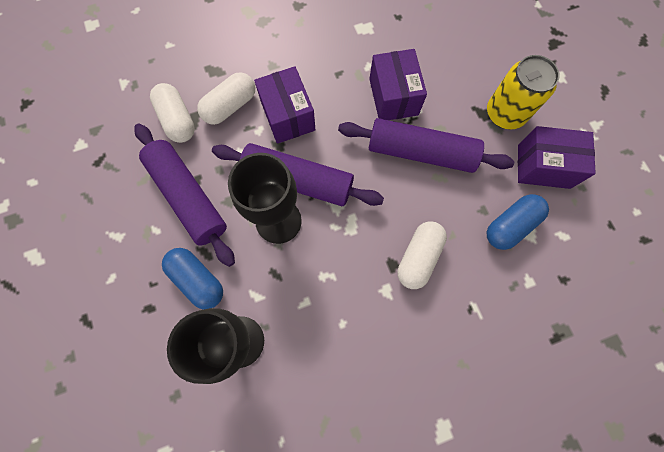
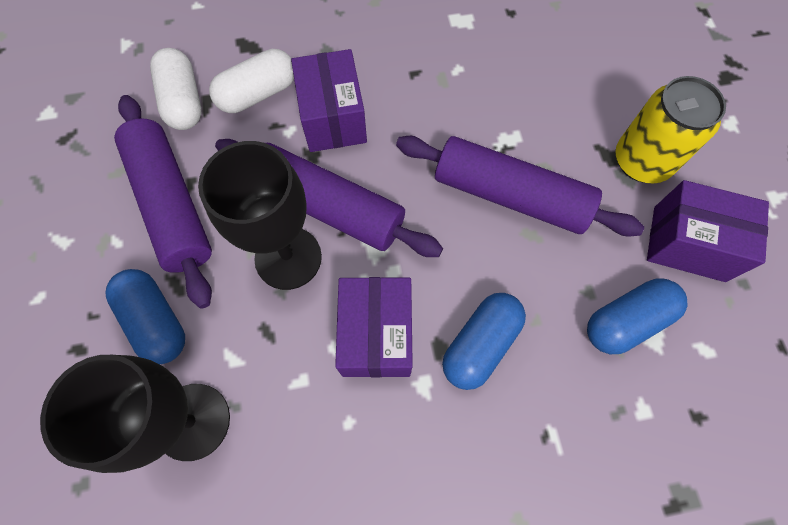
camera: 10 degrees right, 5 degrees down
purple box [369,49,427,120] -> purple box moved to [335,277,413,377]
white capsule [398,221,447,289] -> blue capsule [442,293,526,390]

